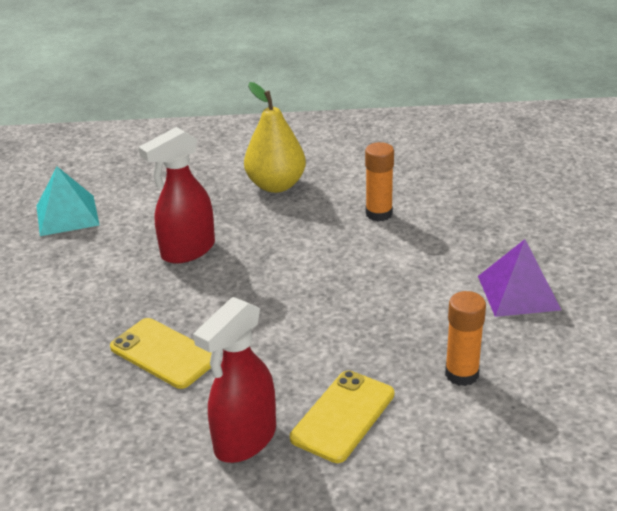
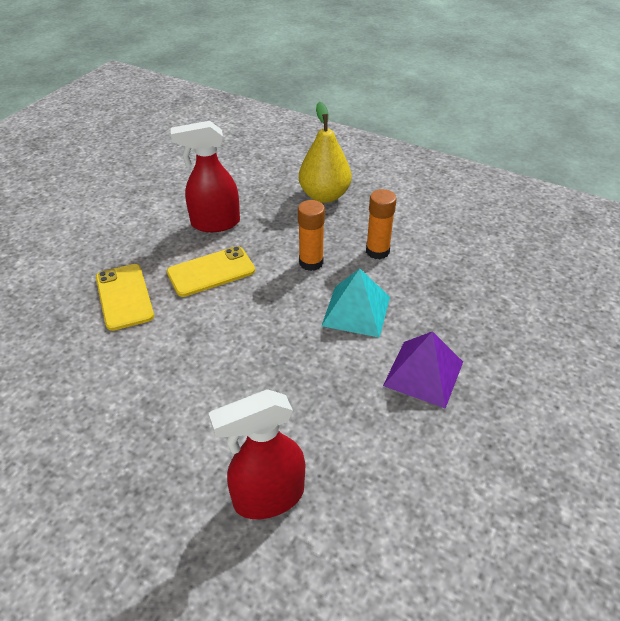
camera: 30 degrees right, 10 degrees up
turquoise pyramid [37,167,99,236] -> turquoise pyramid moved to [322,269,390,338]
red spray bottle [193,297,276,463] -> red spray bottle moved to [208,390,305,519]
yellow phone [290,370,394,463] -> yellow phone moved to [167,246,255,297]
orange glue stick [445,291,486,386] -> orange glue stick moved to [298,200,325,271]

